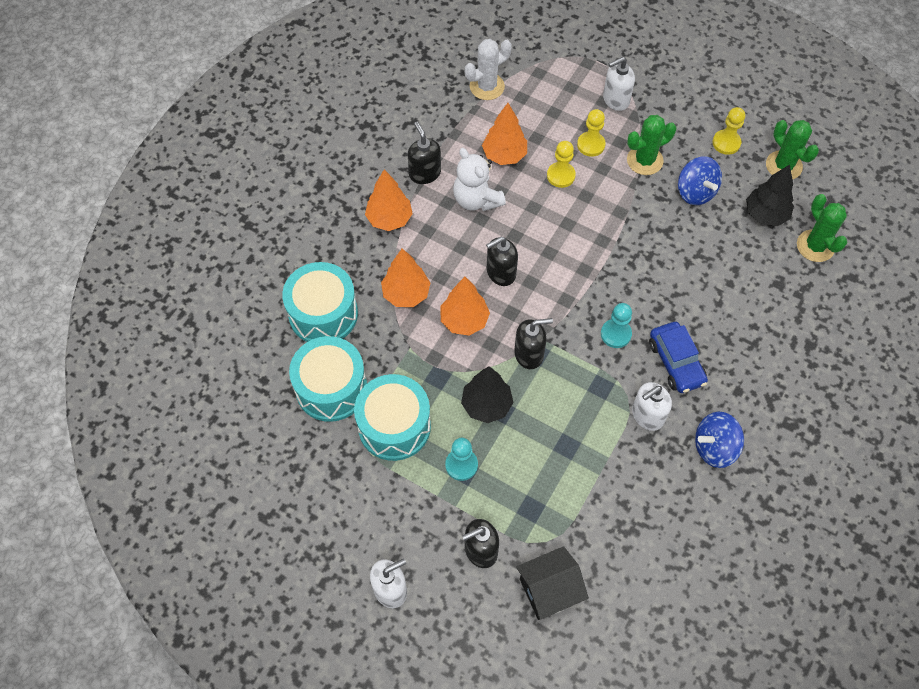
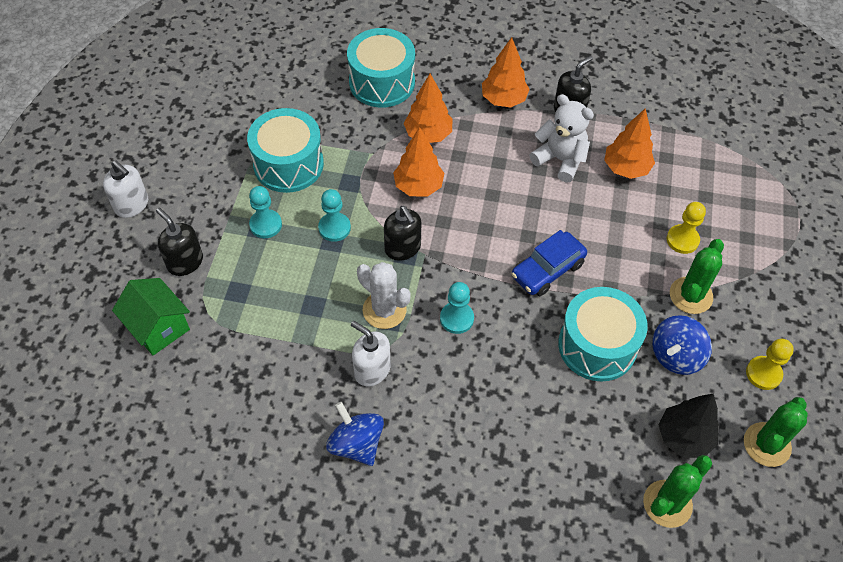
camera: 70 degrees right, 5 degrees down
turquoise drum [289,336,367,422] -> turquoise drum moved to [558,287,648,381]
white teddy bear [453,148,506,211] -> white teddy bear turned 90 degrees clockwise [530,94,594,183]
black tree [461,366,514,423] -> turquoise pawn [318,189,351,242]
white cactus [465,39,512,100] -> white cactus moved to [357,262,411,329]
black soap dispenser [486,237,518,286] -> none
black house [516,546,589,620] -> green house [112,278,190,355]
yellow pawn [547,141,576,188] -> none
white soap dispenser [603,57,635,111] -> none
green cactus [627,115,676,175] -> green cactus turned 75 degrees clockwise [670,239,724,314]
blue car [649,322,708,393] -> blue car moved to [512,230,587,296]

